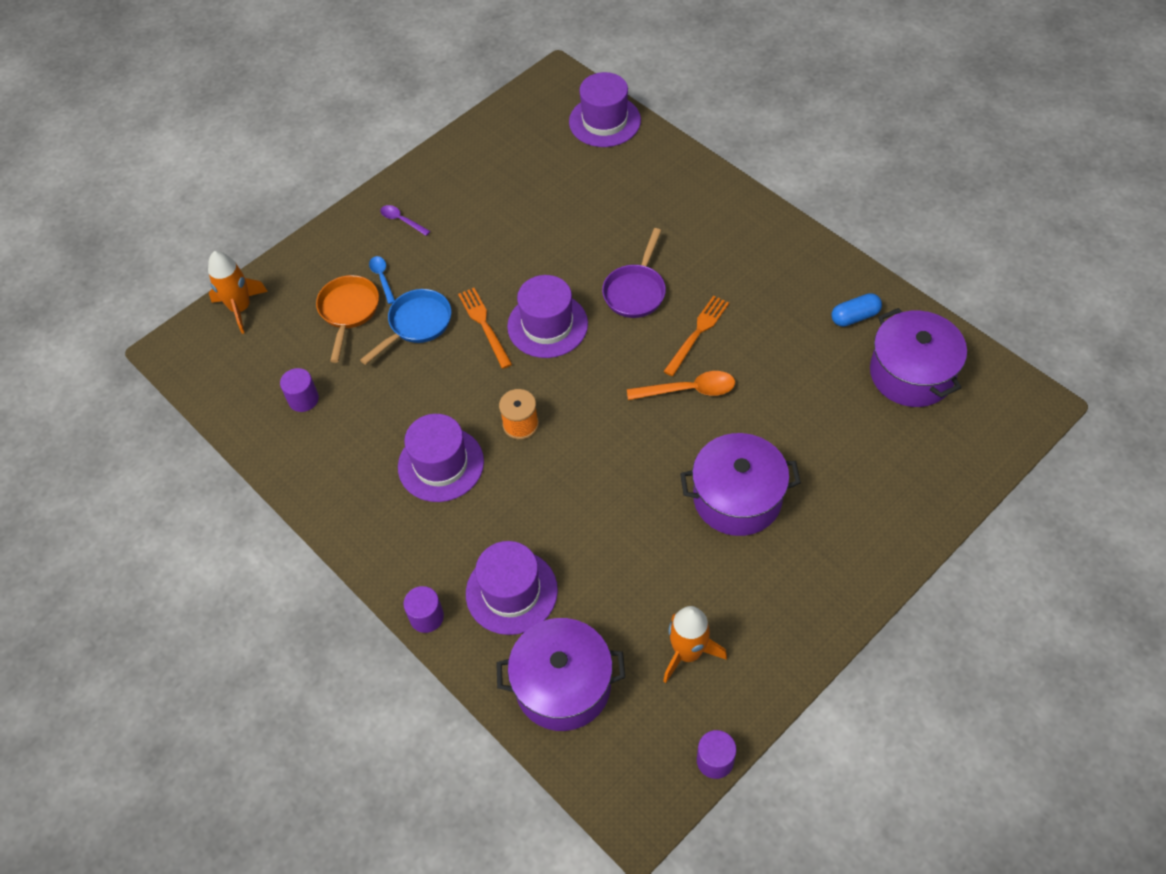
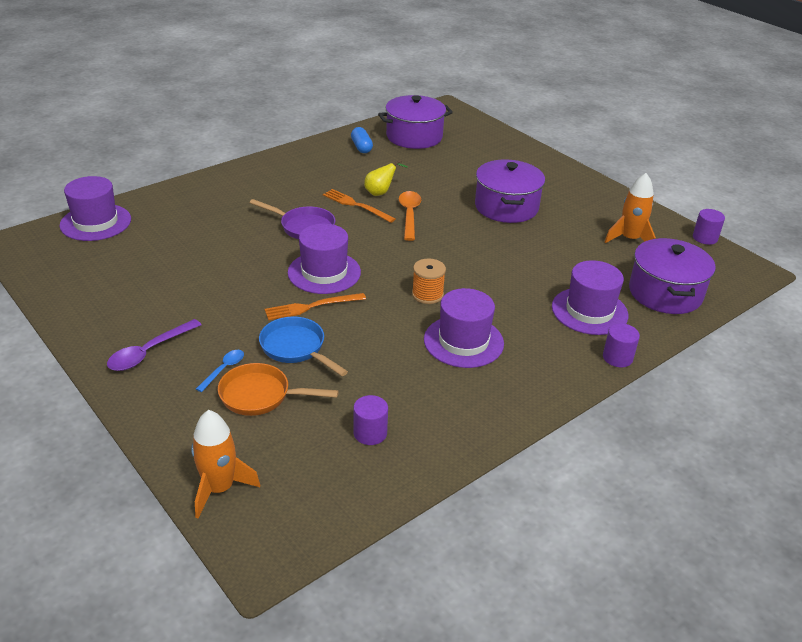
camera: 90 degrees left, 20 degrees down
blue spoon [369,256,395,304] -> blue spoon turned 135 degrees clockwise [196,350,244,392]
purple spoon [380,205,430,236] -> purple spoon [107,319,201,371], size x1.64
none -> yellow pear [364,159,408,196]

